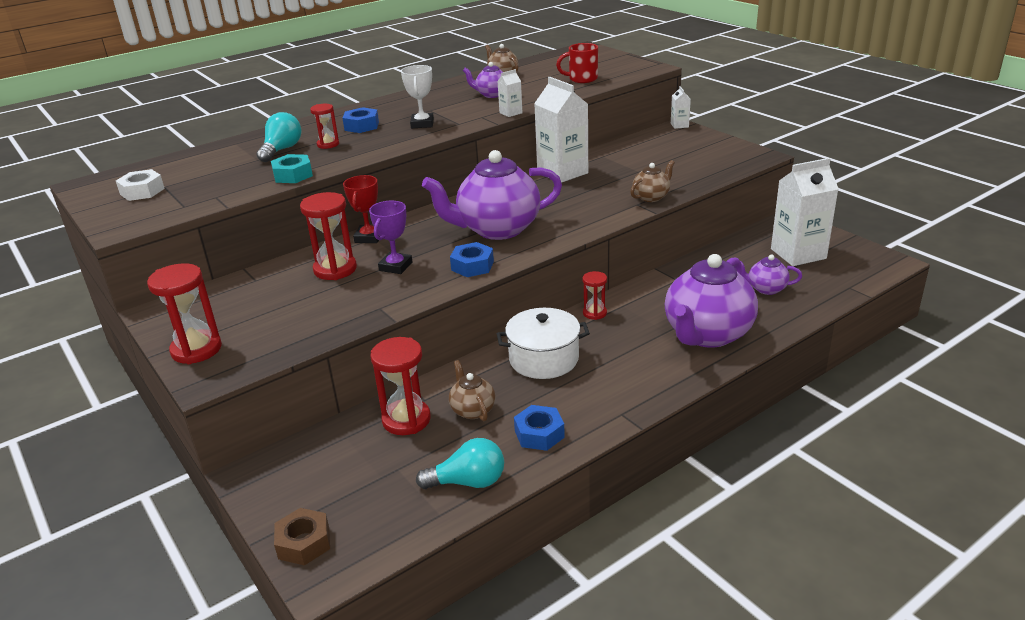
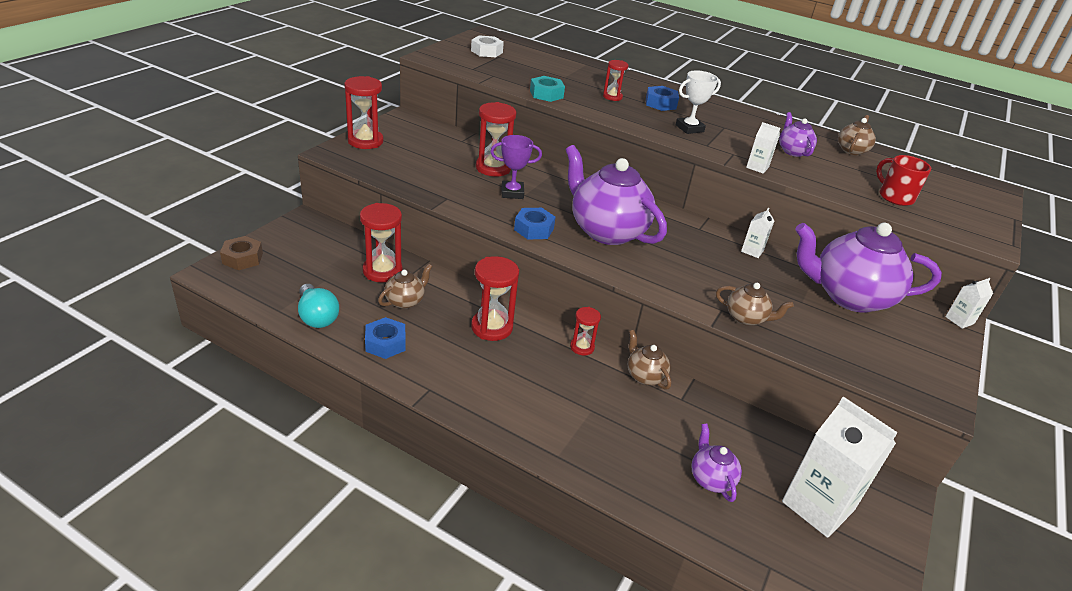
camera: 60 degrees right, 5 degrees up
turquoise light bulb [256,112,301,162] -> none
red trophy [343,175,379,243] -> none
white pot [497,308,590,379] -> red hourglass [471,256,519,341]
white carton [534,77,588,183] -> white carton [741,208,775,258], size x0.45
purple teapot [665,254,758,348] -> purple teapot moved to [795,223,942,313]
none -> brown teapot [628,330,671,390]

